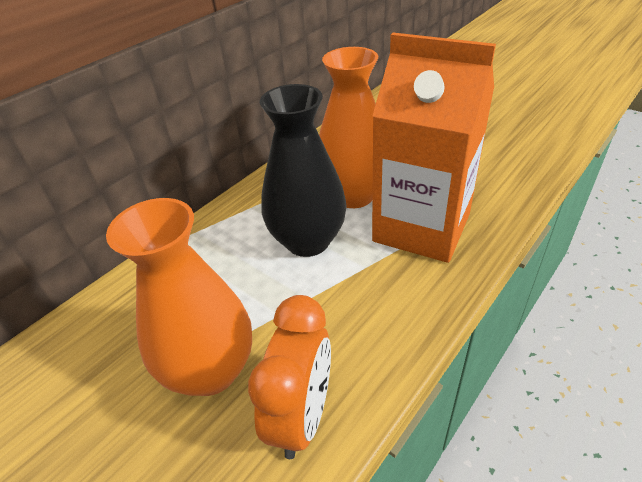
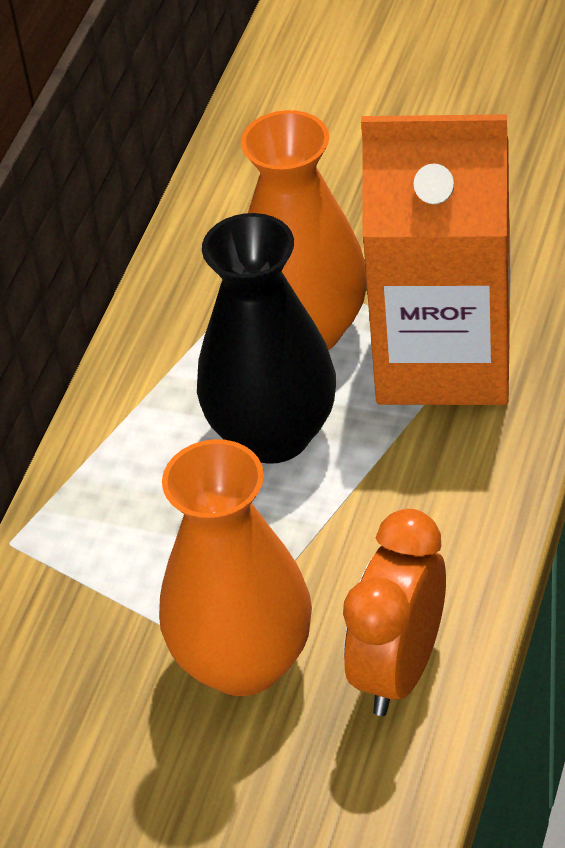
camera: 20 degrees left, 5 degrees up
orange clock [248,295,331,459] -> orange clock turned 150 degrees counterclockwise [343,509,446,716]

